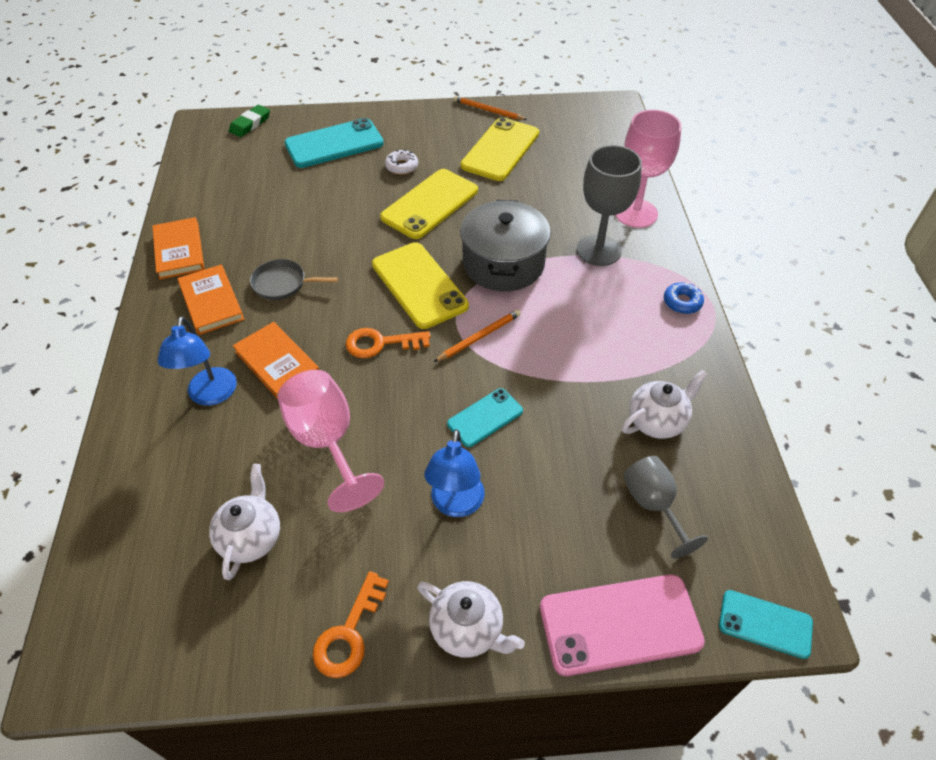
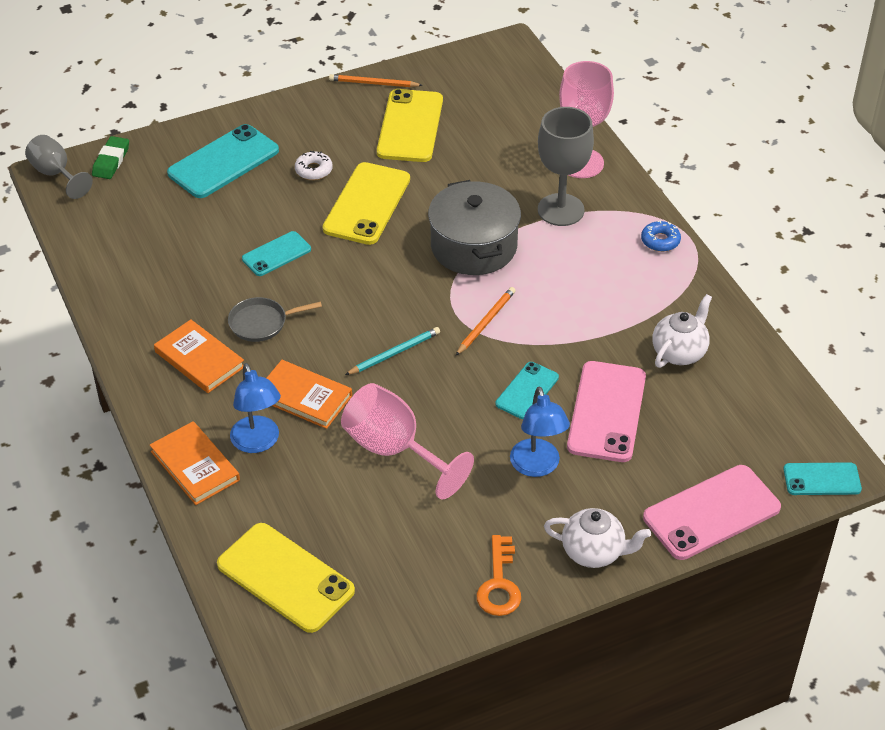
camera: 20 degrees left, 5 degrees down
orange book [152,217,204,279] -> orange book moved to [150,421,240,505]
white teapot [209,464,280,580] -> none
orange key [346,328,431,358] -> turquoise pencil [345,327,440,375]
yellow phone [372,242,469,329] -> yellow phone moved to [217,523,355,633]
grey goblet [623,456,708,558] -> grey goblet moved to [25,135,93,199]
none -> turquoise phone [242,231,311,276]
none -> pink phone [567,361,646,462]

